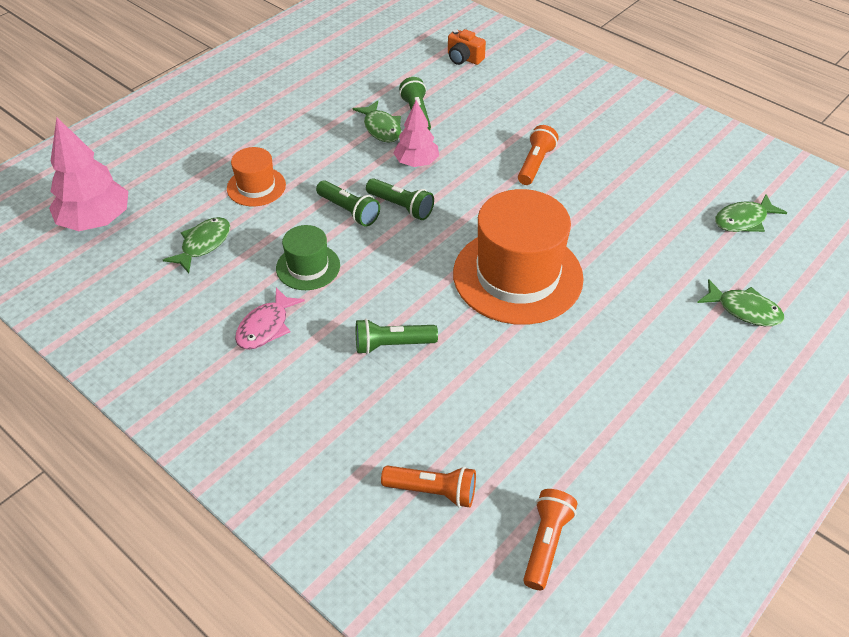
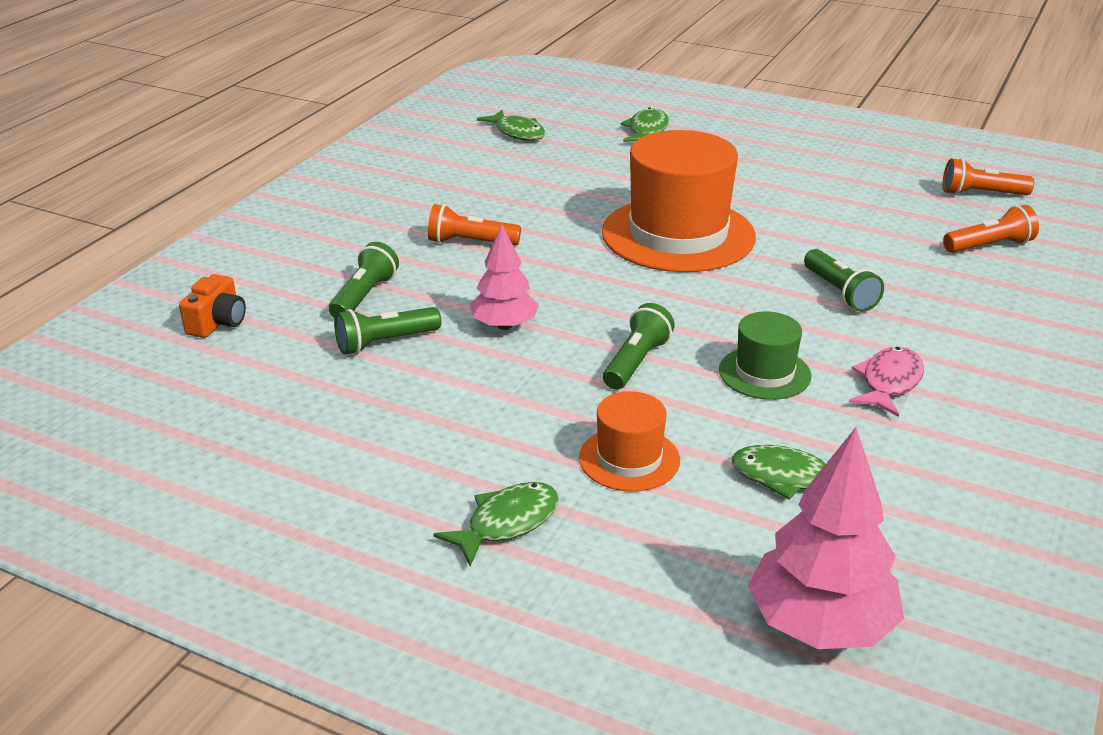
camera: 105 degrees left, 15 degrees down
pink fish [235,287,305,350] -> pink fish turned 75 degrees counterclockwise [849,347,924,417]
green fish [353,101,402,143] -> green fish moved to [433,482,559,566]
green flashlight [366,178,434,220] -> green flashlight moved to [329,242,399,318]
orange flashlight [381,466,476,508] -> orange flashlight turned 75 degrees clockwise [943,205,1039,253]

